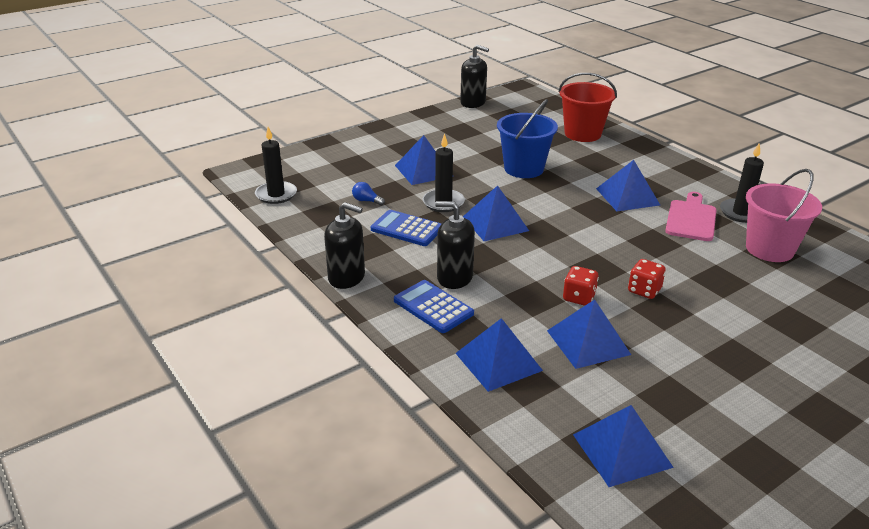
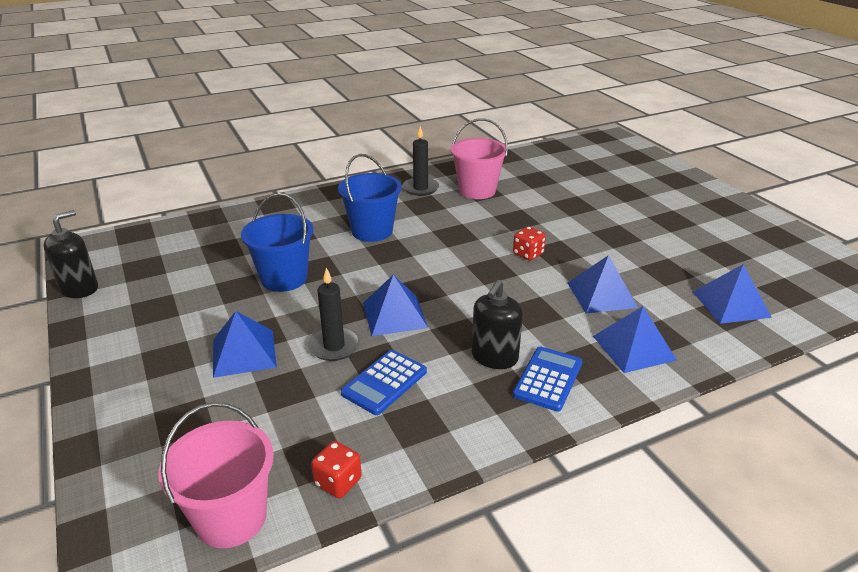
camera: 80 degrees left, 0 degrees up
black candle [255,127,297,204] -> pink bucket [159,402,274,548]
black soap dispenser [324,202,365,289] -> none
blue light bulb [352,182,385,206] -> none
blue calculator [394,280,474,333] -> blue calculator turned 150 degrees clockwise [513,347,582,412]
red bucket [559,73,617,142] -> none
red dice [563,266,599,306] -> red dice moved to [311,441,362,498]
blue pyramid [596,160,660,211] -> blue bucket [338,154,402,242]
pink cutting board [665,192,716,241] -> none

